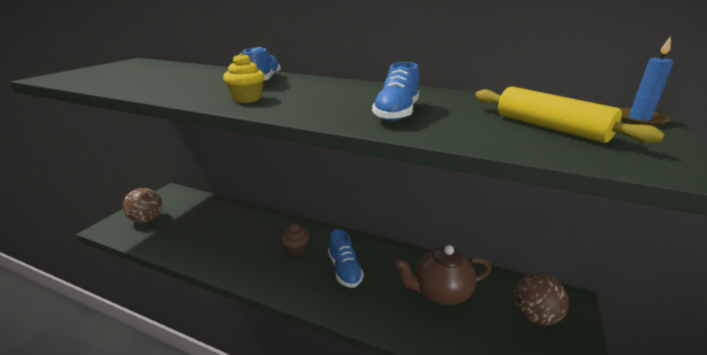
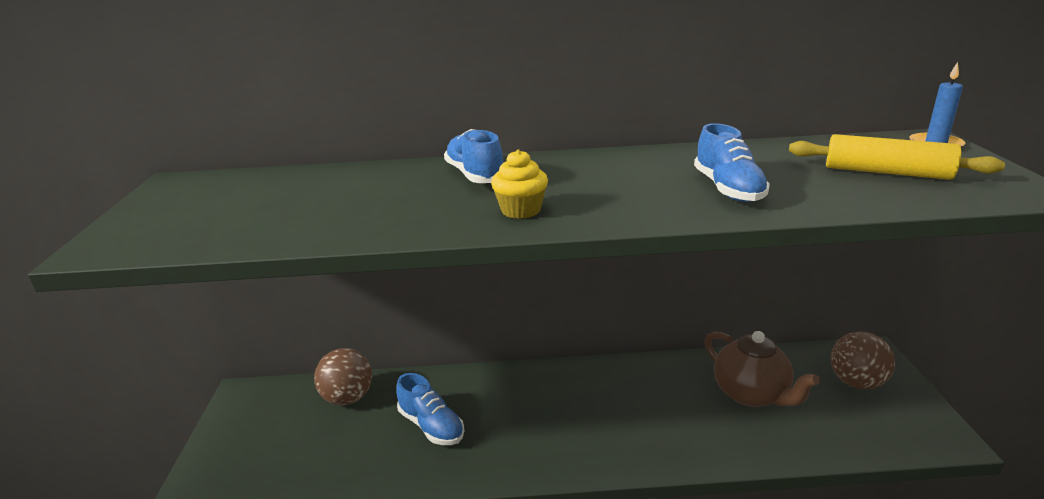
camera: 25 degrees left, 0 degrees up
brown ball [123,188,162,223] -> brown ball moved to [314,348,372,405]
brown cupcake [280,223,309,257] -> none
blue shoe [328,229,363,288] -> blue shoe moved to [396,373,464,445]
brown teapot [395,245,491,305] -> brown teapot turned 90 degrees counterclockwise [704,331,820,407]

